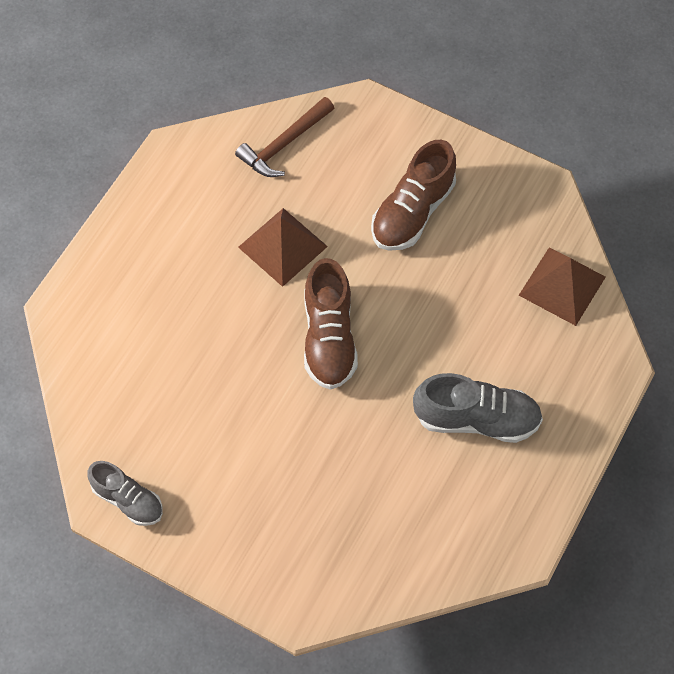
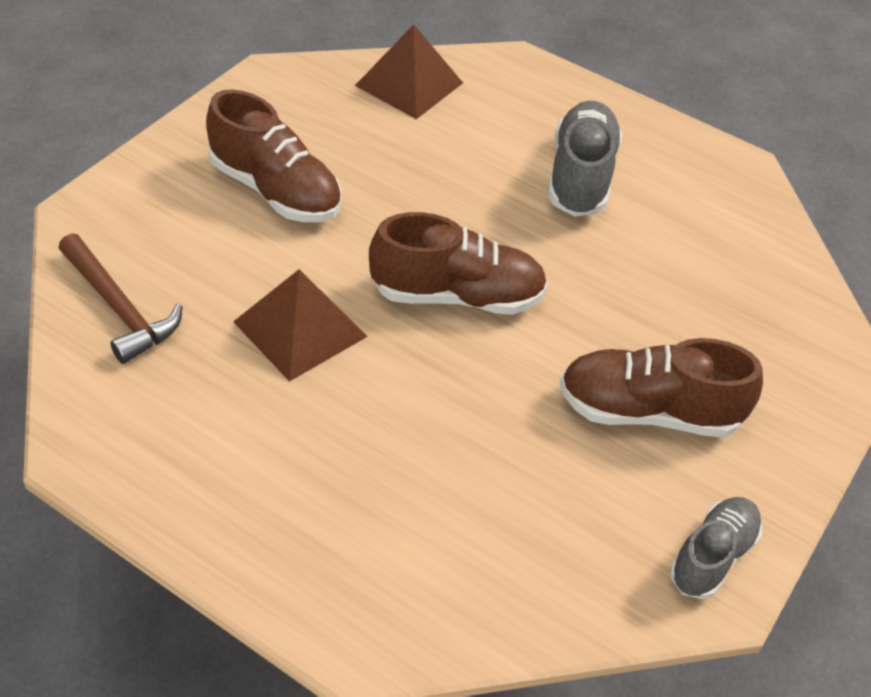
camera: 90 degrees left, 15 degrees down
none -> brown shoe [560,338,763,438]

